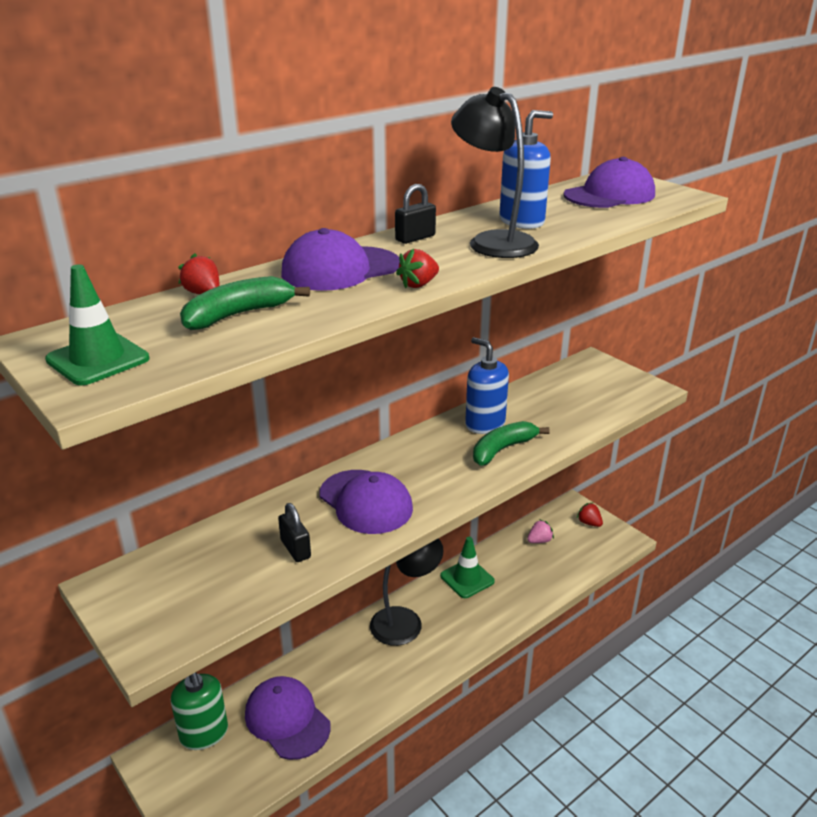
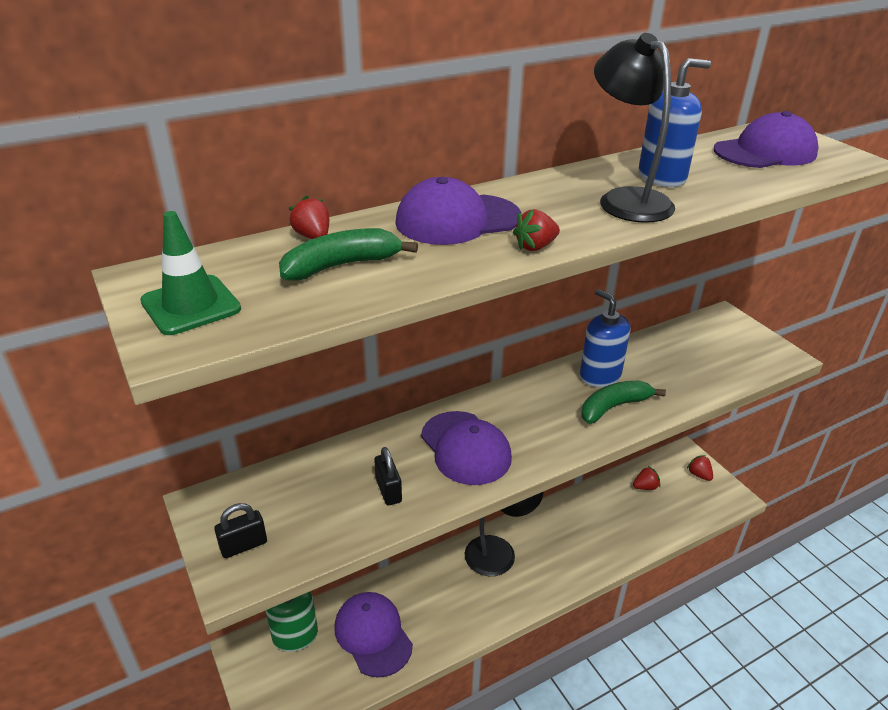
camera: 10 degrees right, 5 degrees up
black padlock [395,184,436,244] -> black padlock moved to [214,503,267,558]
green traffic cone [440,537,495,598] -> none
pink strawberry [527,520,554,543] -> red strawberry [633,466,660,490]

